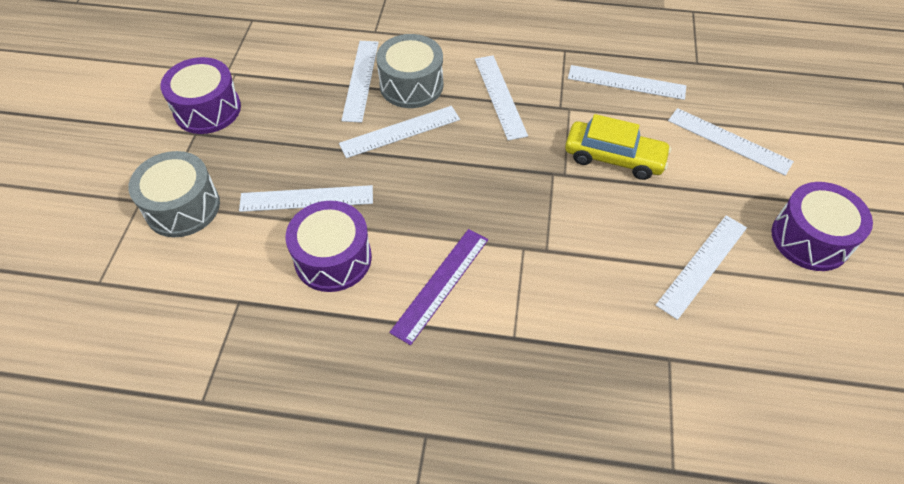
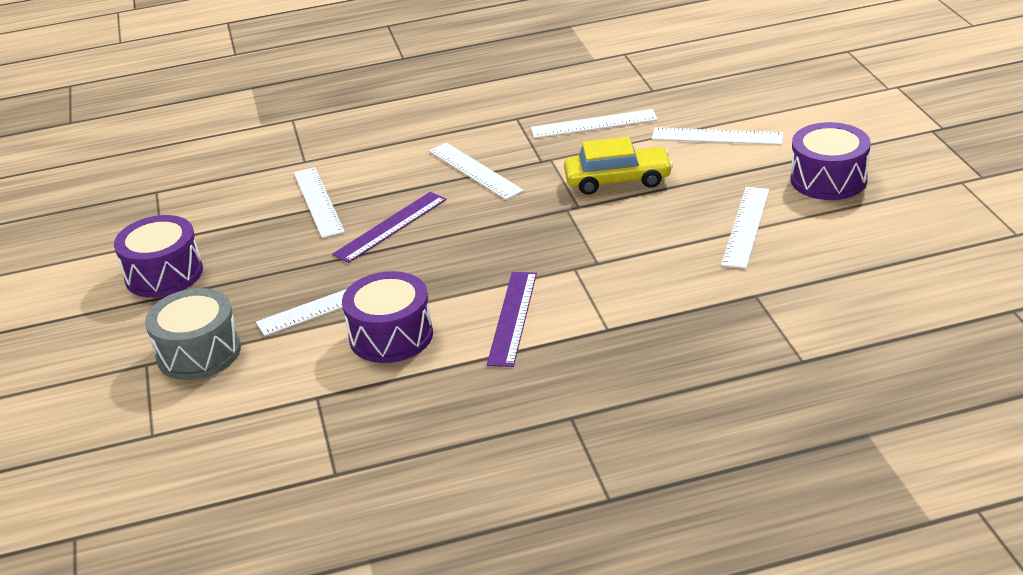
camera: 20 degrees left, 20 degrees down
white ruler [339,106,460,158] -> purple ruler [332,192,447,263]
grey drum [376,34,443,108] -> none

